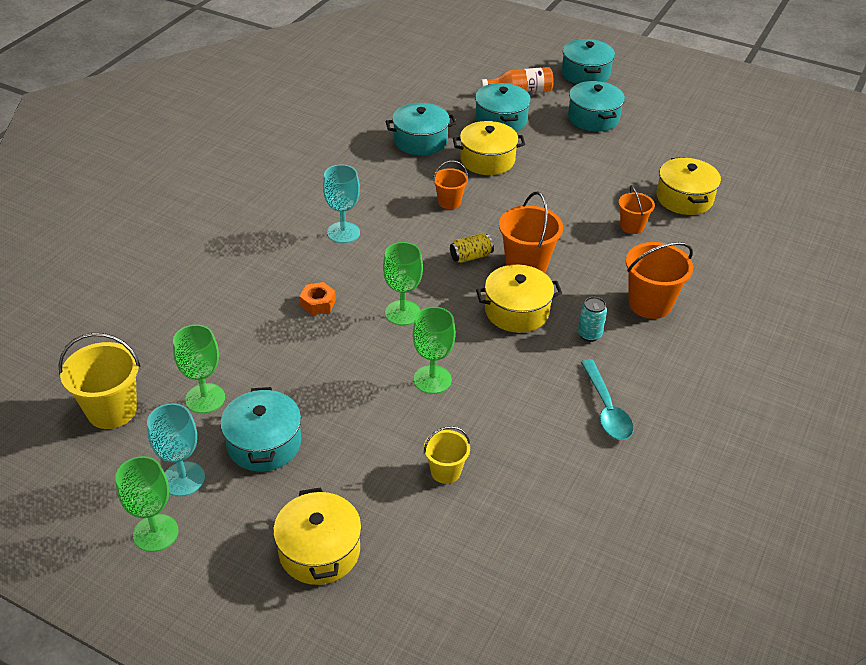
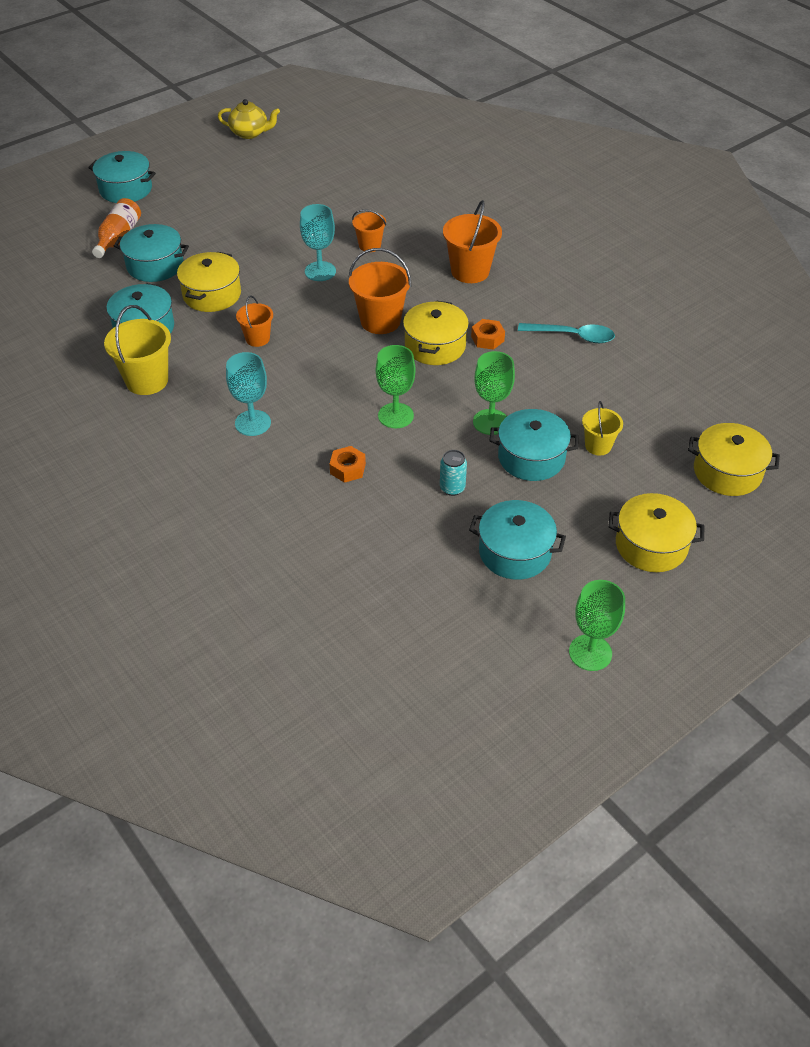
camera: 65 degrees left, 5 degrees up
yellow bucket [58,333,140,429] -> yellow bucket moved to [104,305,171,395]
turquoise goblet [147,403,205,496] -> turquoise goblet moved to [300,204,336,281]
green goblet [173,325,225,413] -> none
yellow can [450,234,493,263] -> none
turquoise pot [568,81,625,132] -> turquoise pot moved to [490,409,578,481]
turquoise can [578,297,607,342] -> turquoise can moved to [440,450,467,496]
yellow pot [656,157,721,215] -> yellow pot moved to [688,423,780,496]
none -> yellow teapot [218,99,280,139]
none -> orange nut [471,319,505,350]

